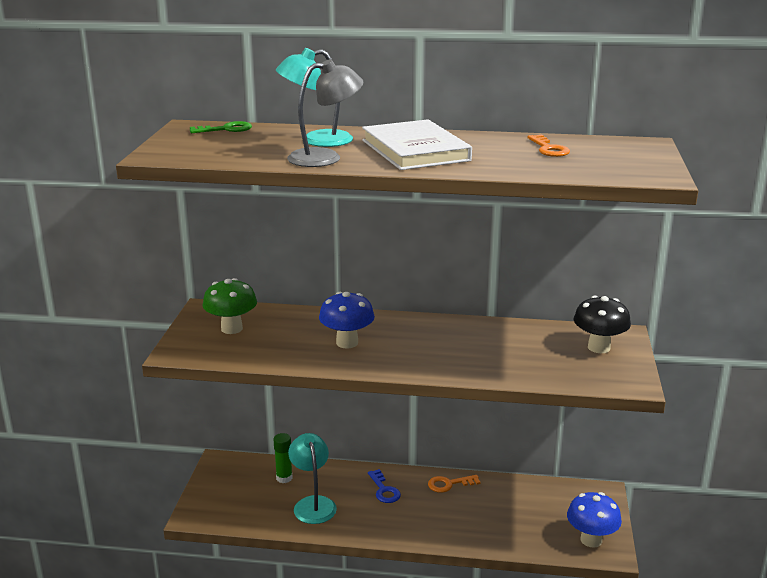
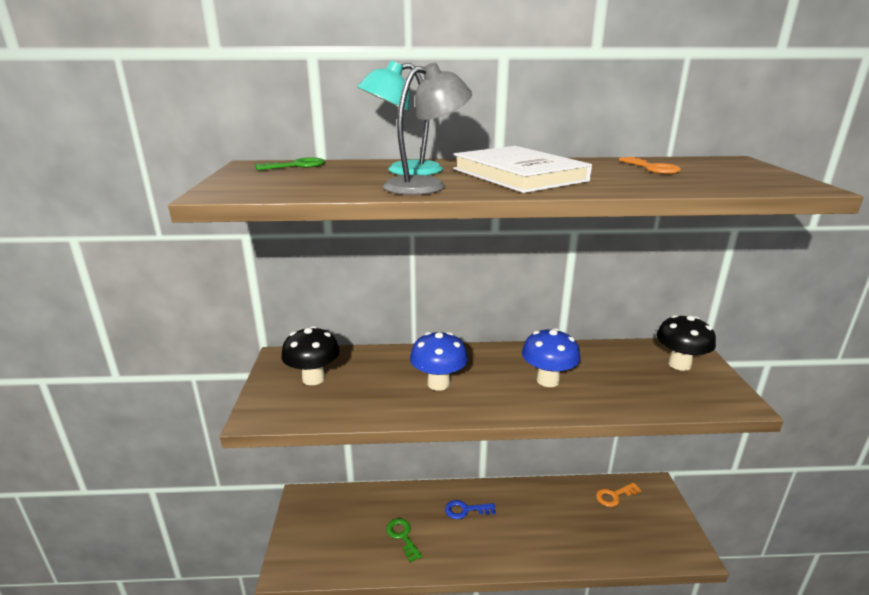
camera: 10 degrees left, 0 degrees up
green mushroom [202,278,257,334] -> black mushroom [281,326,340,385]
green glue stick [274,433,292,483] -> none
turquoise lamp [288,433,337,524] -> green key [386,518,422,563]
blue key [368,469,401,503] -> blue key turned 120 degrees clockwise [445,500,496,519]
orange key [428,475,481,493] -> orange key moved to [596,482,642,507]
blue mushroom [567,492,622,548] -> blue mushroom moved to [522,328,580,387]

